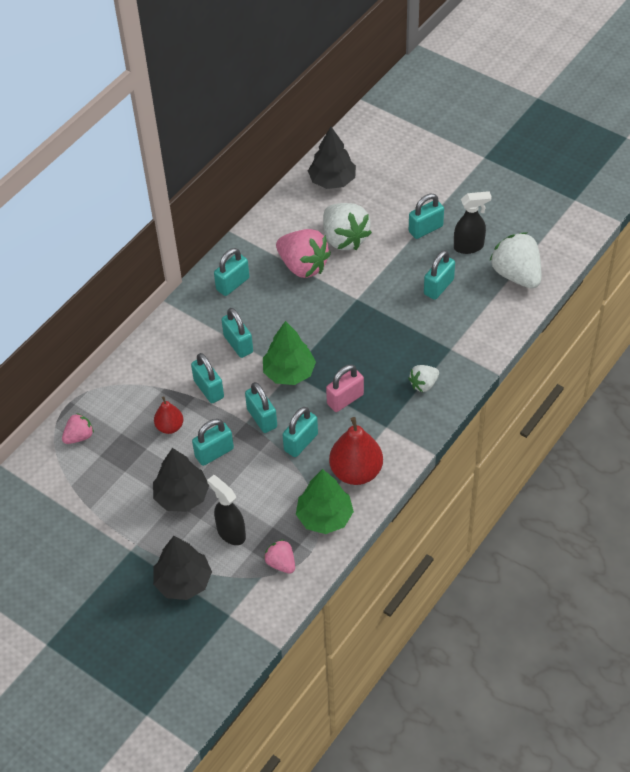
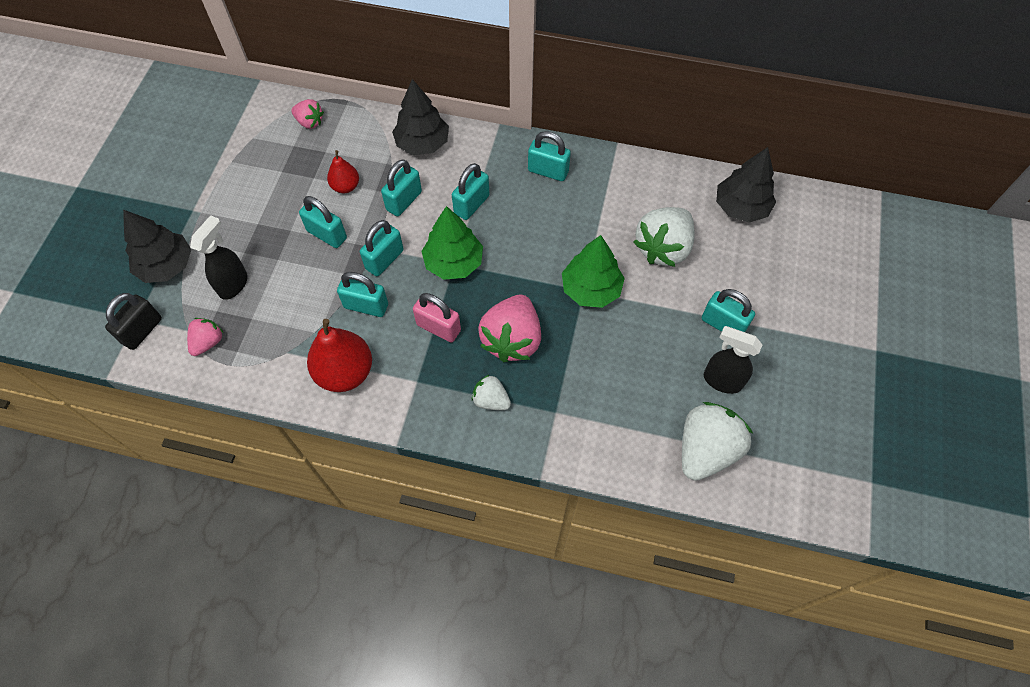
camera: 65 degrees right, 10 degrees up
black tree [153,448,209,512] -> black tree moved to [392,79,449,155]
pink strawberry [276,229,331,278] -> pink strawberry moved to [478,294,541,362]
green tree [296,469,354,534] -> green tree moved to [562,235,625,308]
turquoise padlock [424,250,455,300] -> none
black spray bottle [454,191,492,254] -> black spray bottle turned 150 degrees clockwise [704,326,762,394]
none -> black padlock [105,293,162,350]

